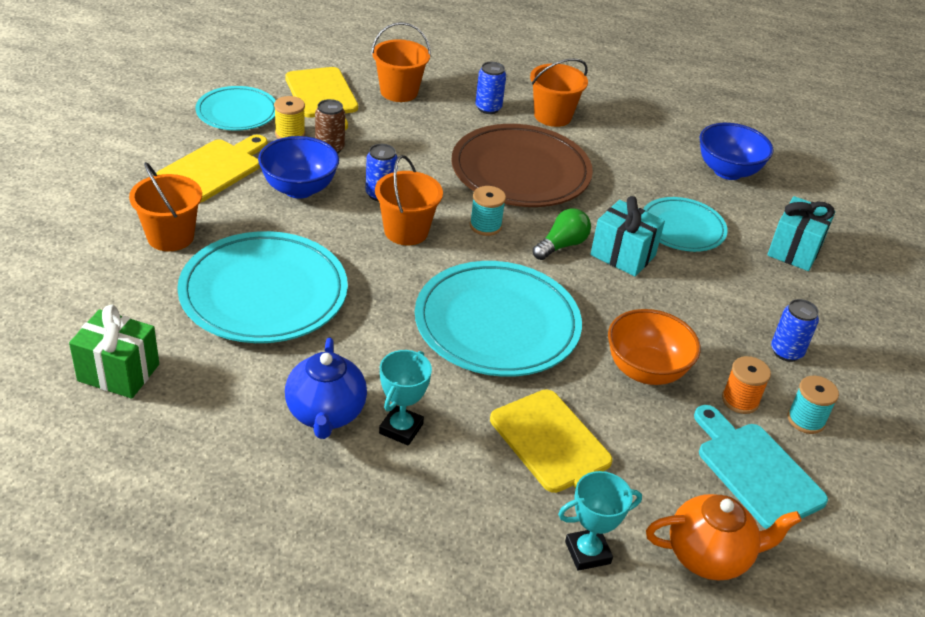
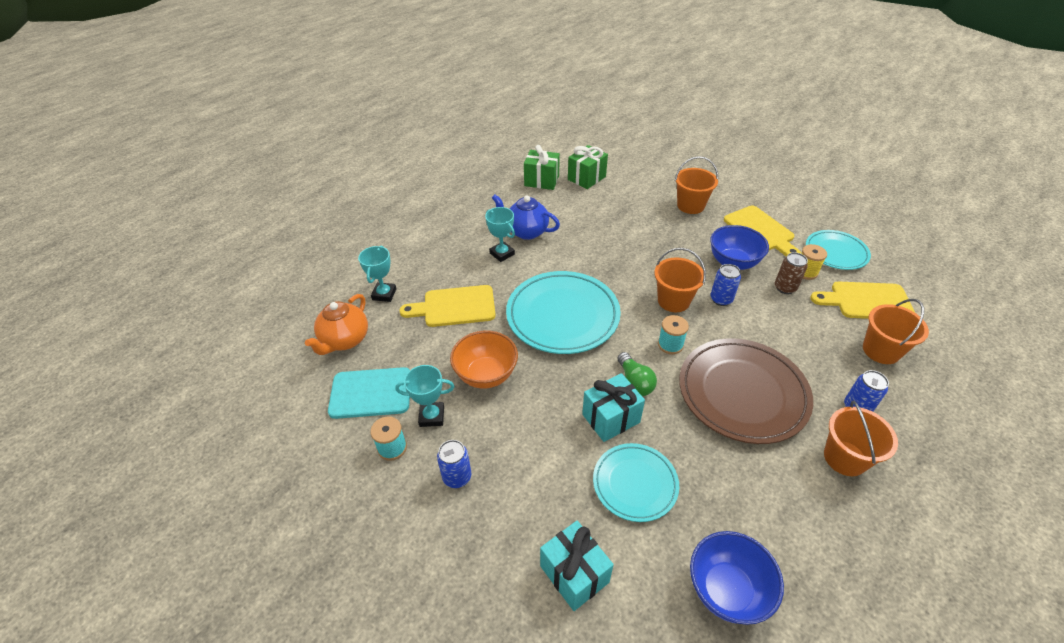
camera: 120 degrees right, 5 degrees up
turquoise plate [177,231,348,343] -> none
orange spool [722,356,771,414] -> turquoise trophy [395,365,455,427]
none -> green gift [524,145,560,190]

